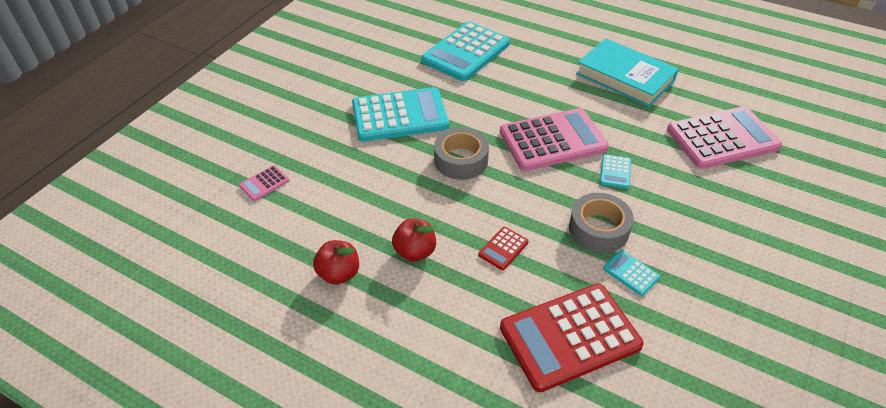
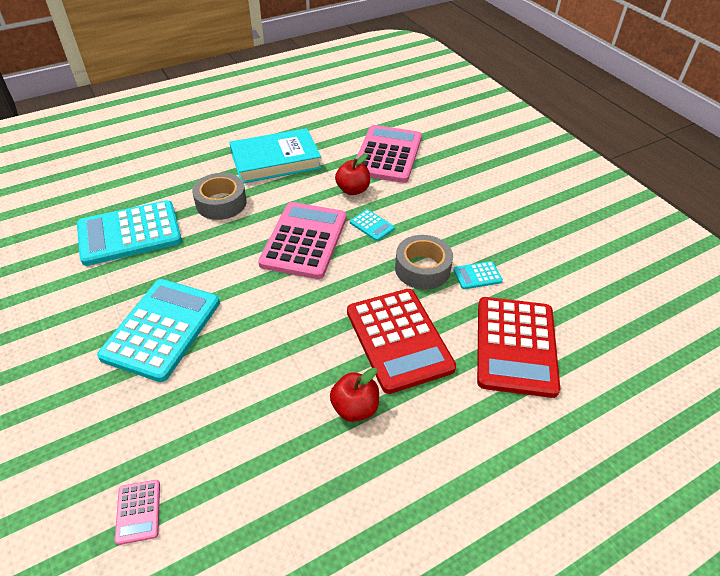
camera: 60 degrees left, 0 degrees up
red apple [313,240,359,285] -> red apple moved to [335,154,370,195]
turquoise calculator [421,22,510,81] -> turquoise calculator turned 90 degrees clockwise [77,200,182,266]
grey tape [434,127,489,180] -> grey tape moved to [192,173,247,220]
red calculator [478,227,529,270] -> red calculator [347,289,456,394], size x2.36

